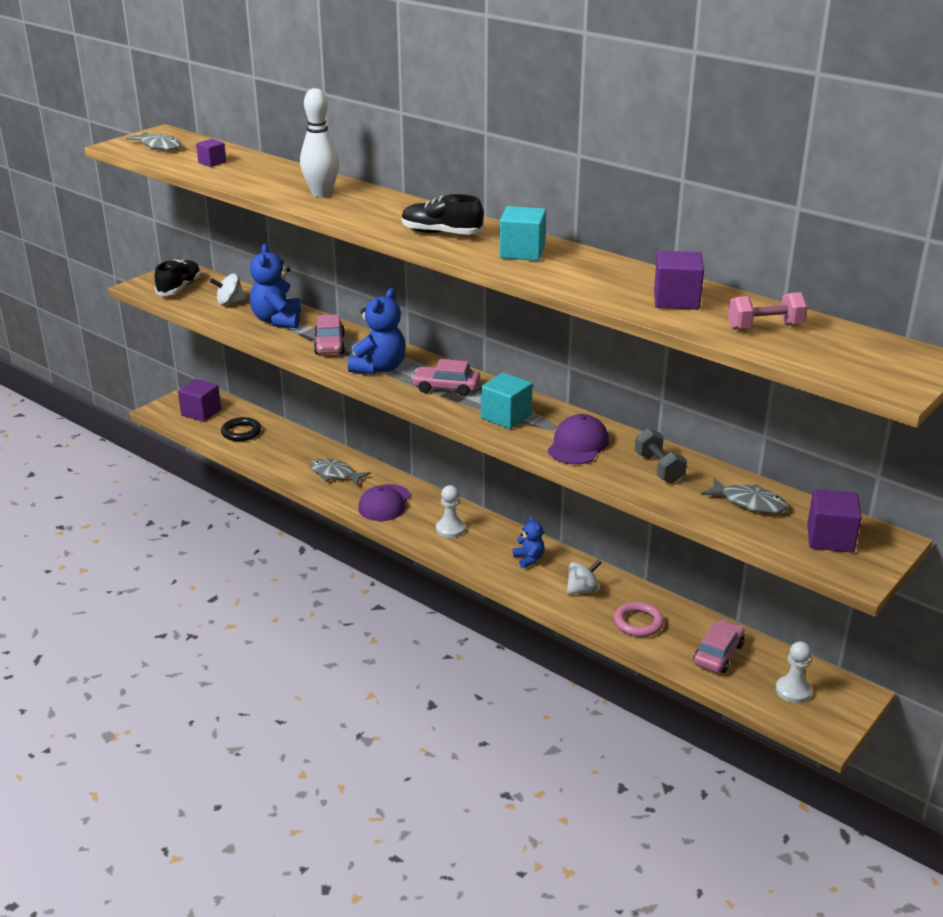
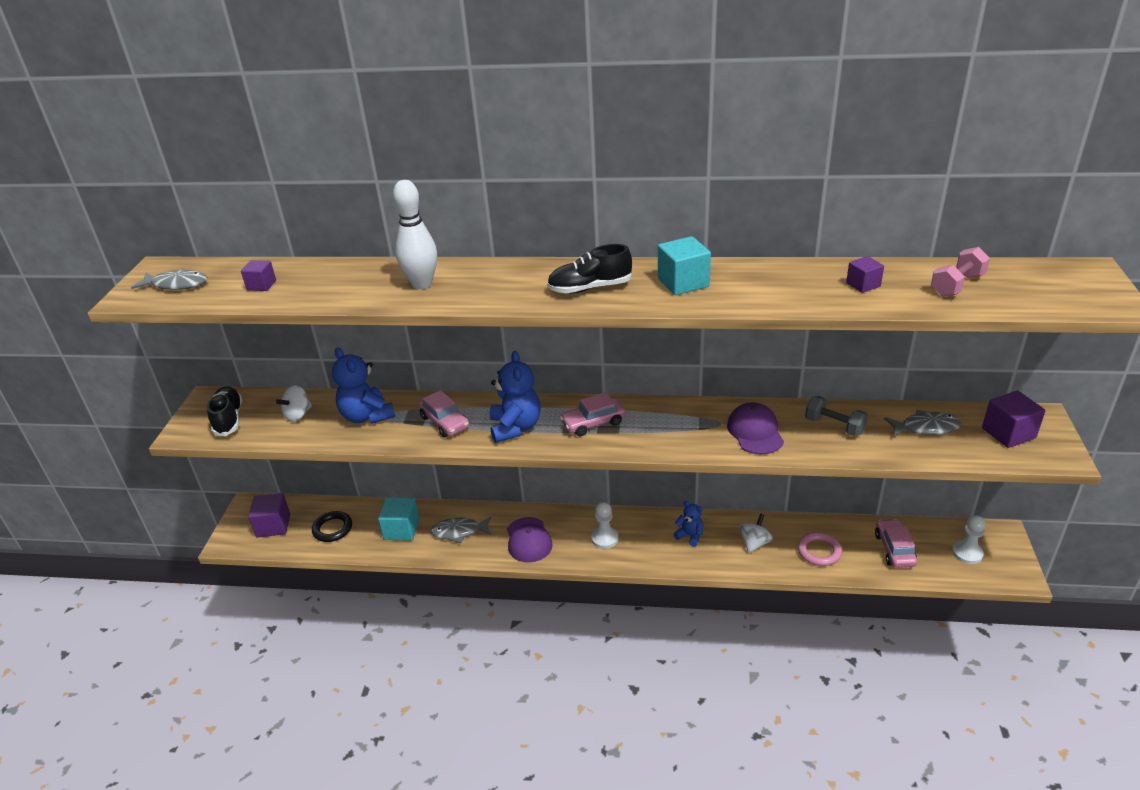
camera: 30 degrees left, 5 degrees up
turquoise cube [481,373,533,429] -> turquoise cube moved to [378,498,419,541]
purple cube [654,251,704,310] -> purple cube [846,256,884,293], size x0.60

